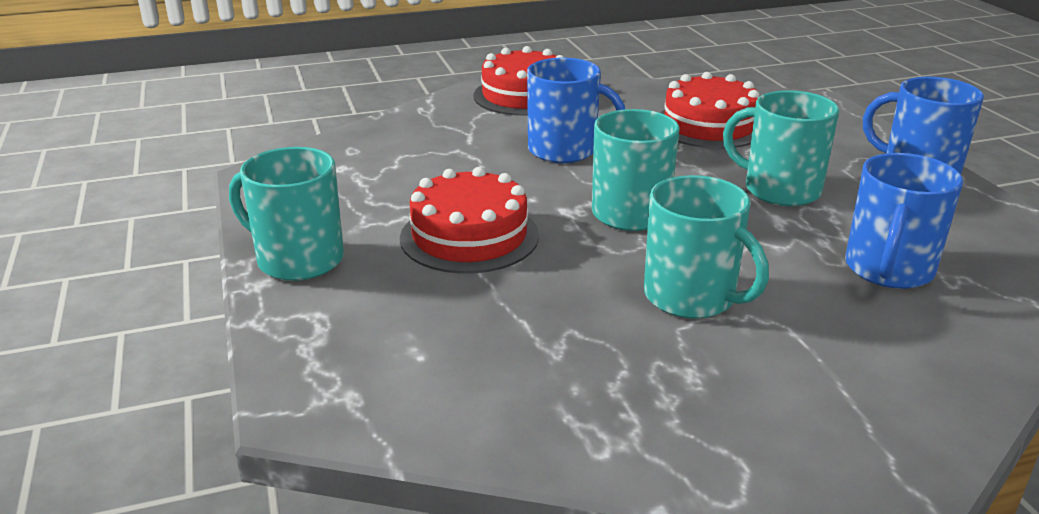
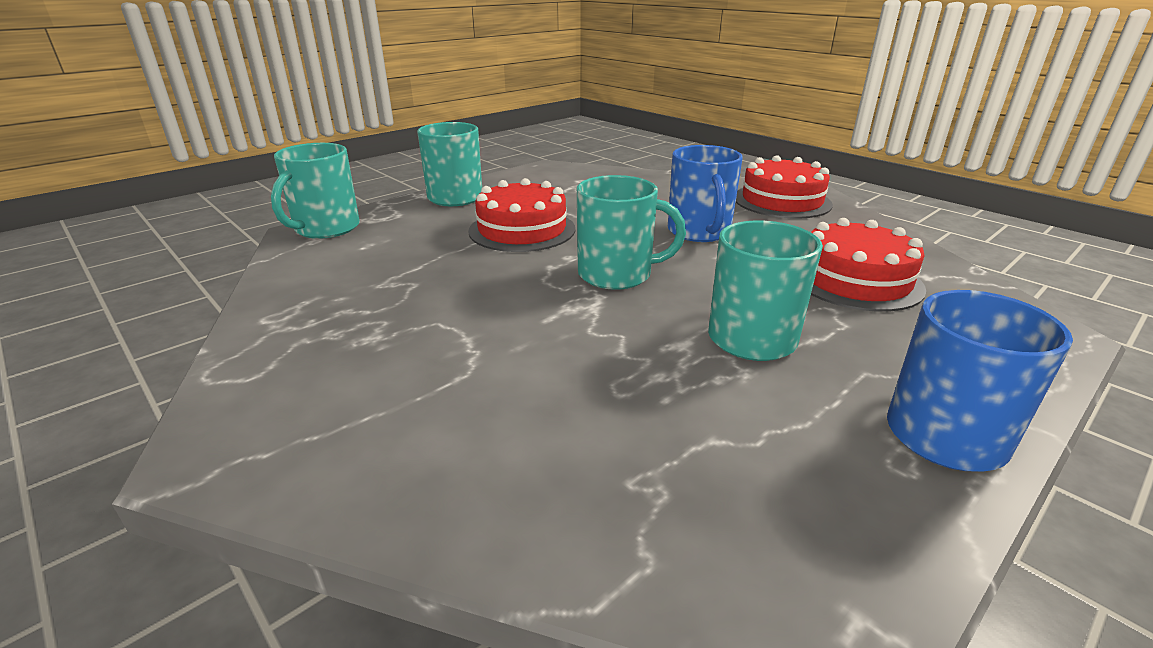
camera: 65 degrees right, 0 degrees up
turquoise mug [644,175,769,319] -> turquoise mug moved to [271,143,360,239]
blue mug [845,153,963,289] -> none

